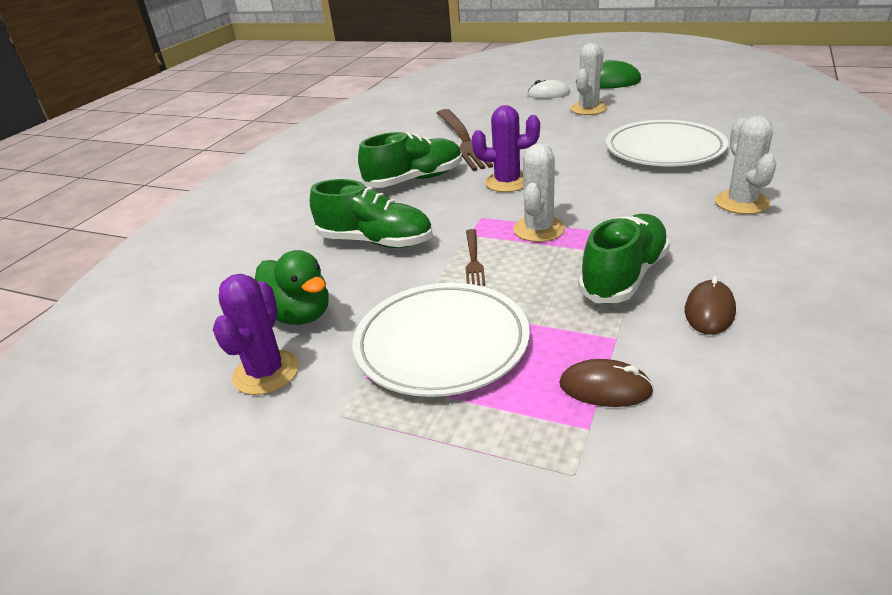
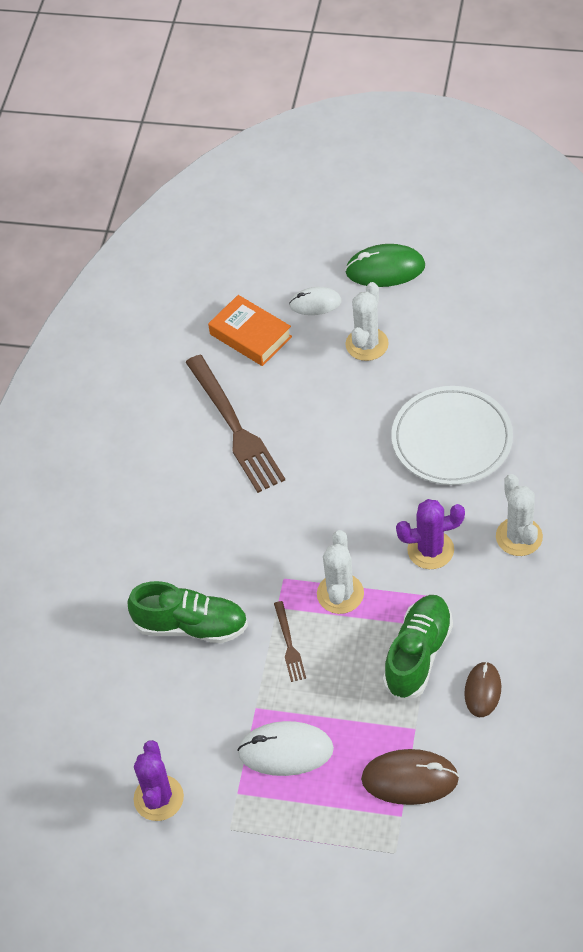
camera: 10 degrees left, 20 degrees up
green duck [255,250,329,325] -> none
white plate [353,283,530,397] -> white mouse [237,721,334,776]
green shoe [358,132,462,188] -> none
purple cactus [472,105,540,192] -> purple cactus moved to [396,499,465,569]
brown mouse [559,359,654,407] -> brown mouse [361,749,459,805], size x1.54
none -> orange book [208,295,292,366]

